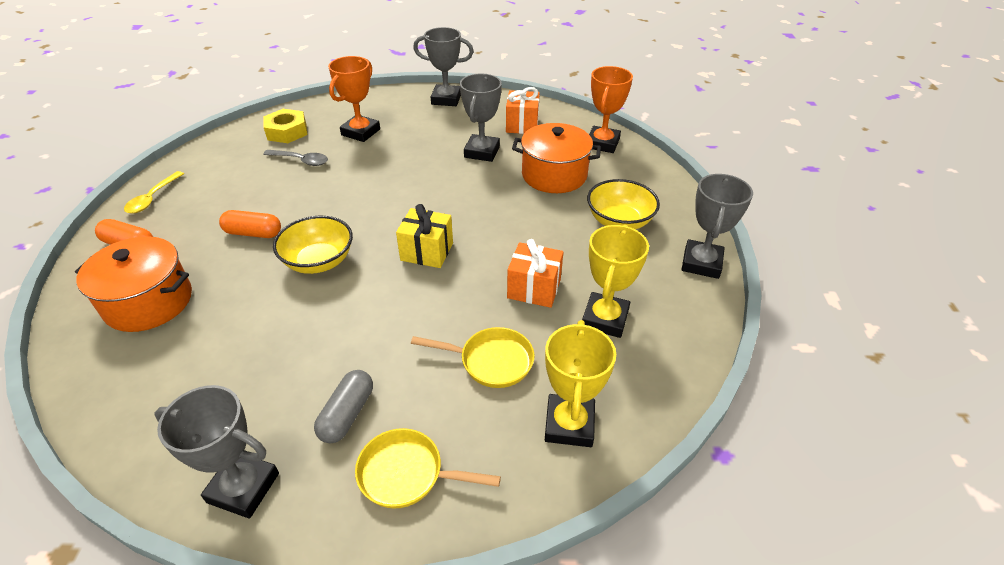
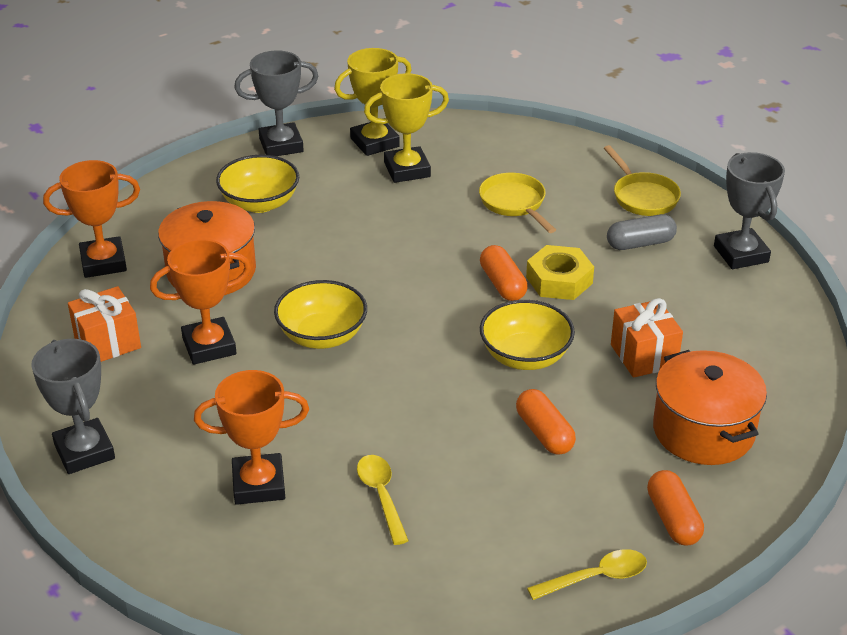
camera: 125 degrees left, 5 degrees down
grey spoon [263,150,328,166] -> yellow spoon [357,455,409,545]
yellow nut [264,109,307,143] -> yellow nut moved to [526,245,594,300]
yellow gift [396,204,453,268] -> none
grey trophy [460,74,502,162] -> orange trophy [150,239,251,365]
orange gift [507,239,563,308] -> orange gift moved to [611,298,683,378]
yellow trophy [545,320,616,447] -> yellow trophy moved to [334,48,412,156]
none -> yellow bowl [274,280,367,349]
none -> orange capsule [480,245,528,301]

